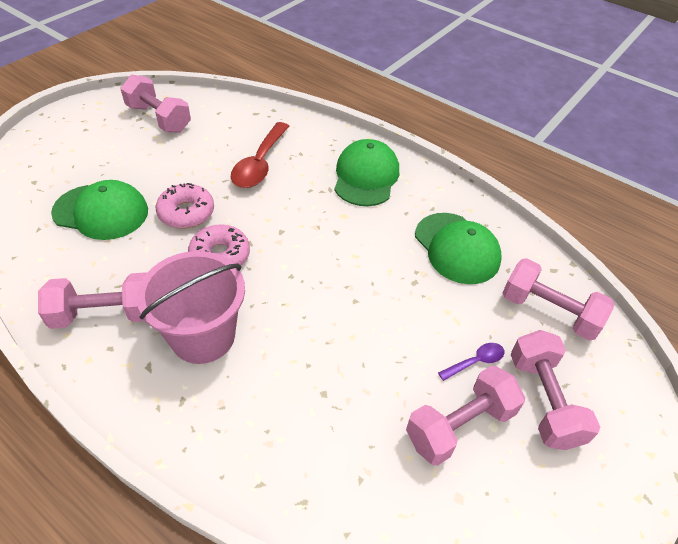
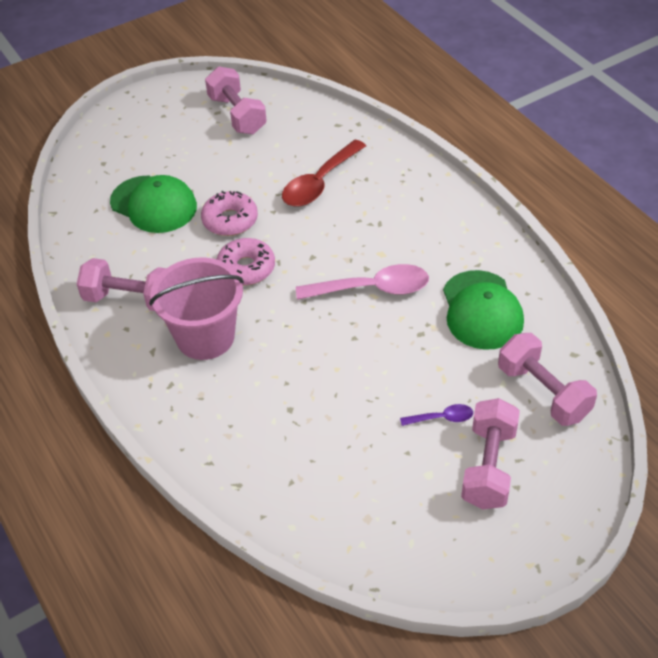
camera: 25 degrees right, 0 degrees up
green cap [334,139,399,206] -> none
pink dumbbell [406,365,525,466] -> none
none -> pink spoon [296,264,429,300]

